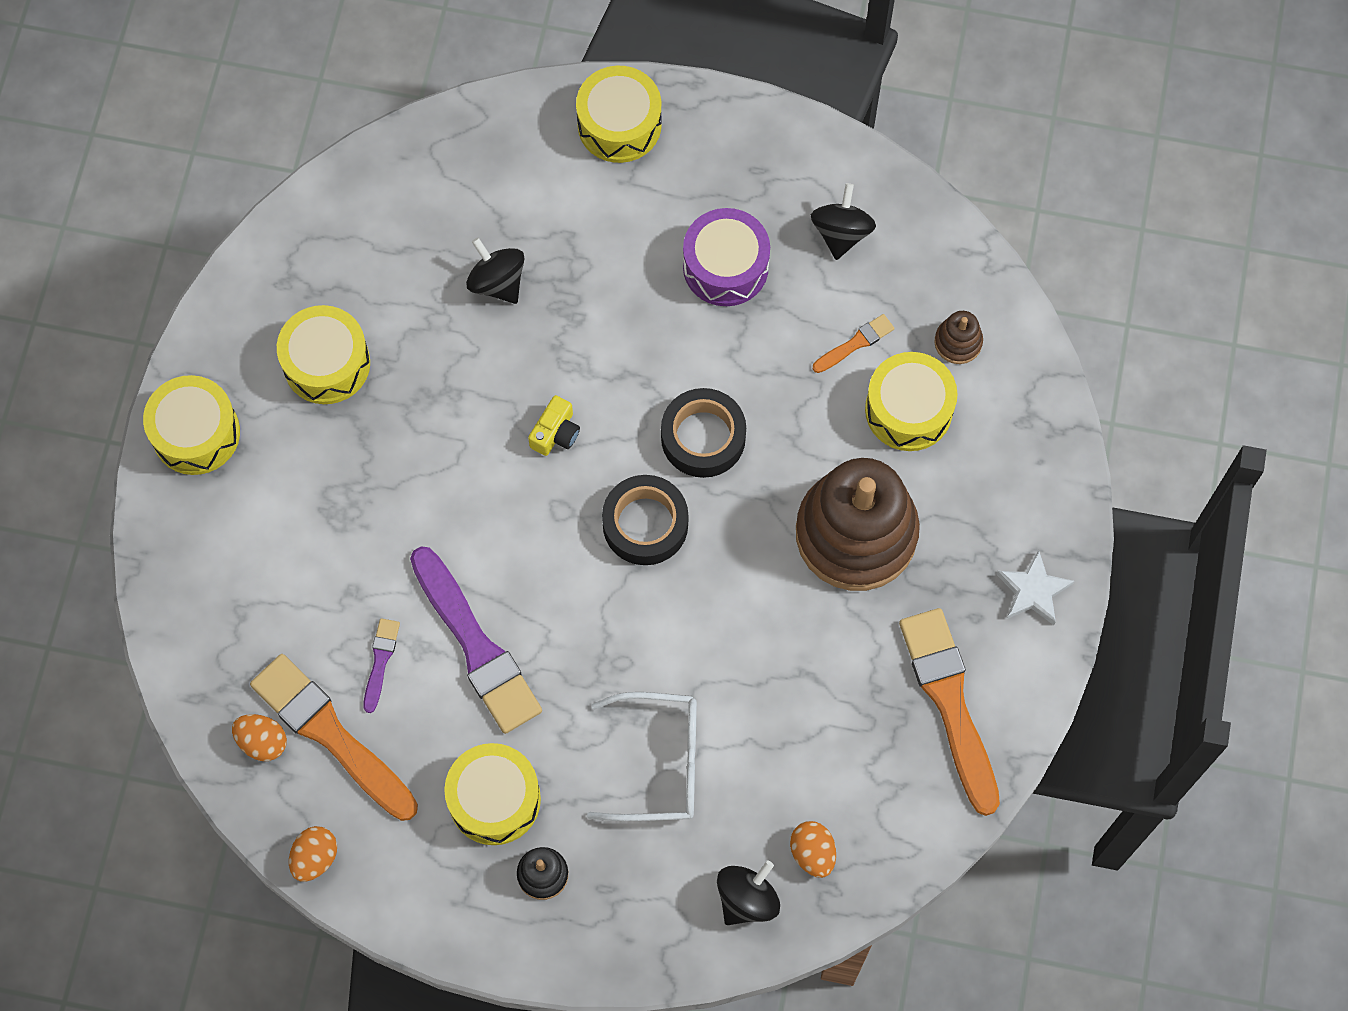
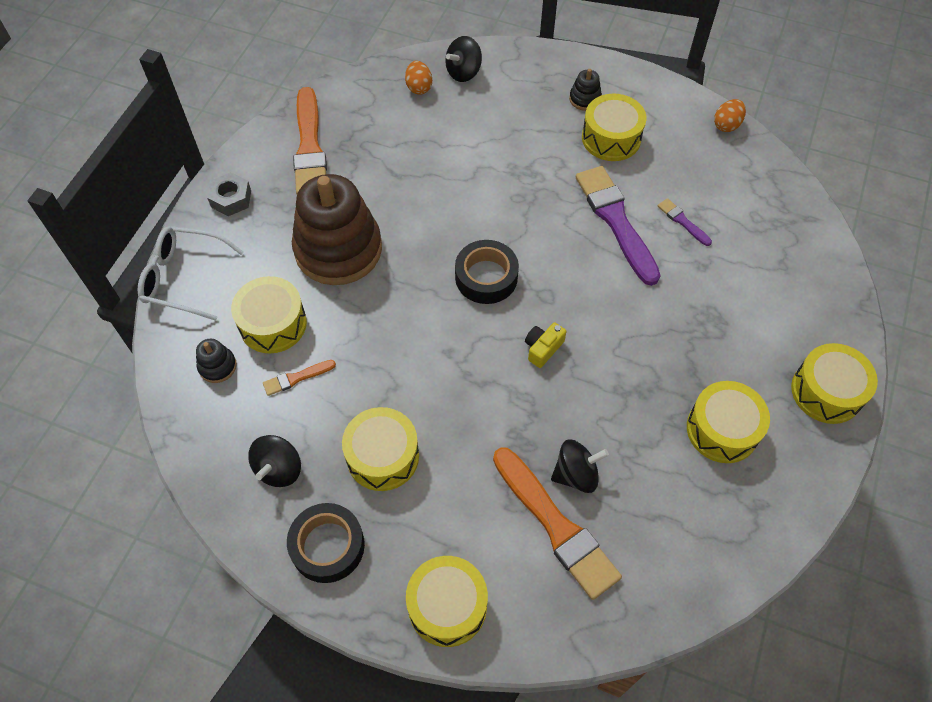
camera: 170 degrees left, 10 degrees down
orange egg [232,714,287,761] -> none
orange brush [250,654,418,821] -> orange brush moved to [493,447,622,600]
purple brush [363,618,400,713] -> purple brush turned 120 degrees clockwise [658,198,712,246]
black spinning top [466,237,525,304] -> black spinning top turned 75 degrees counterclockwise [551,440,609,493]
white glasses [587,692,697,821] -> white glasses moved to [137,226,243,321]
black tape [661,388,746,478] -> black tape moved to [287,503,365,583]
purple drum [683,208,770,306] -> yellow drum [342,407,419,491]
brown stacking toy [934,311,983,364] -> black stacking toy [196,339,237,383]
white star [996,550,1074,625] -> grey nut [207,172,251,216]

